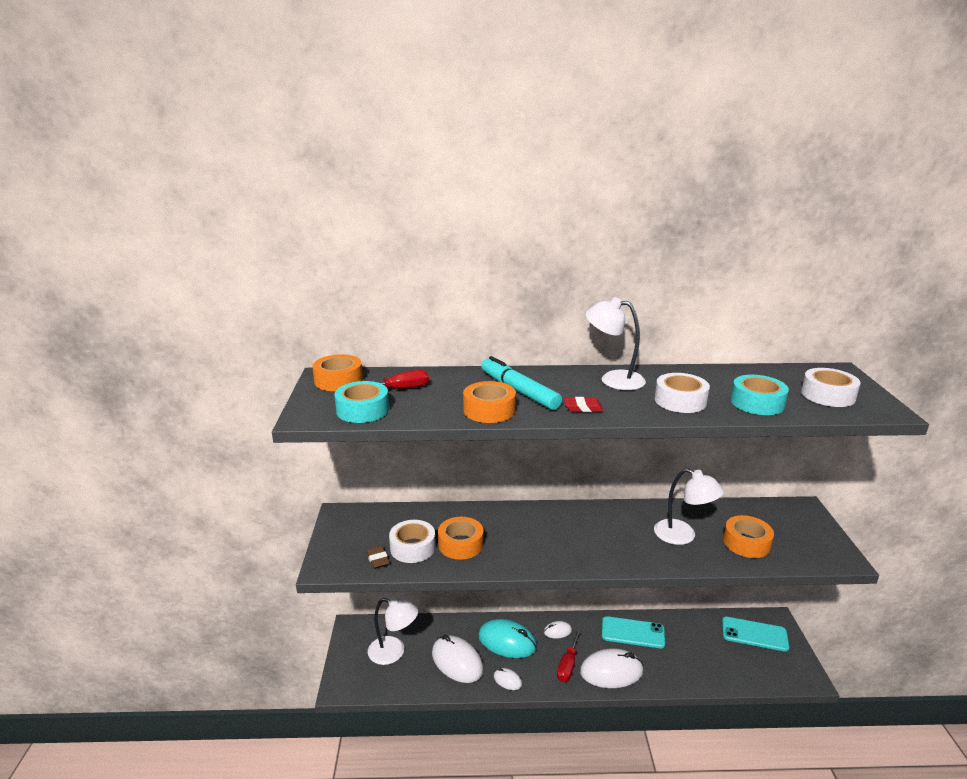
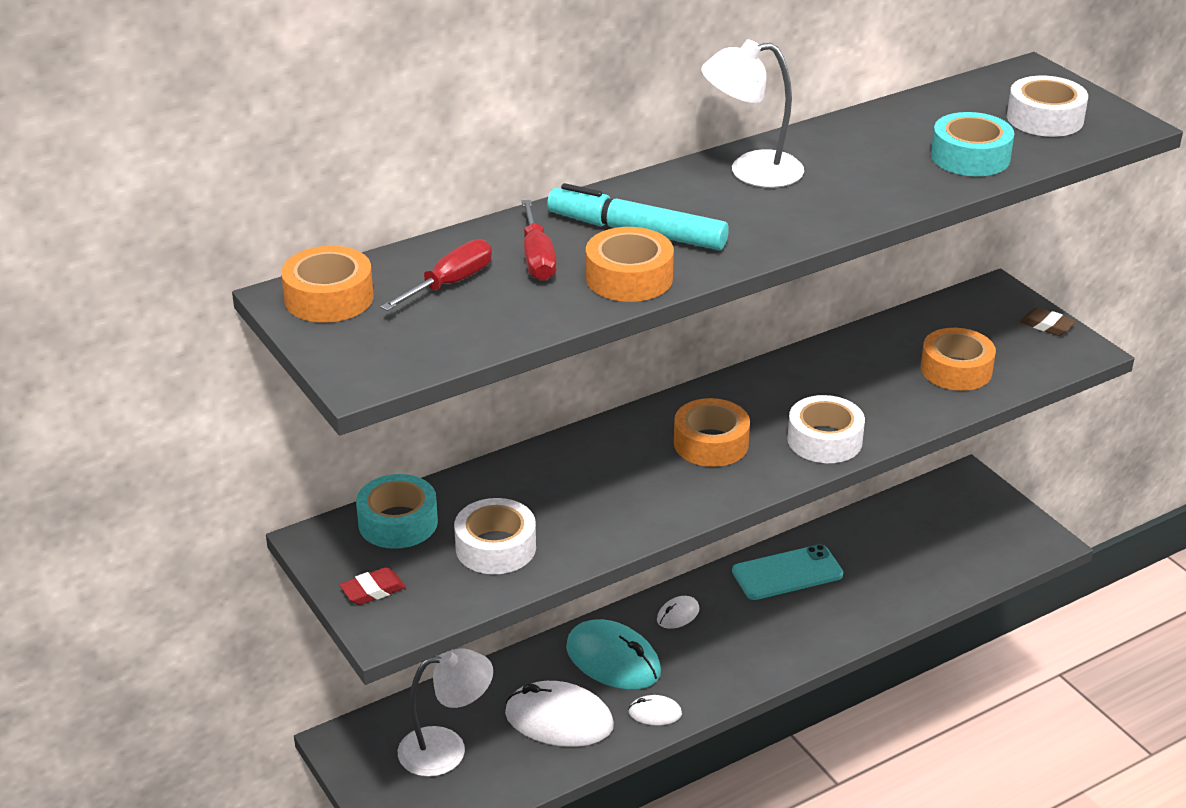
camera: 30 degrees left, 10 degrees up
turquoise tape [335,381,389,423] -> turquoise tape moved to [356,474,438,549]
brown eraser [366,546,390,569] -> brown eraser moved to [1020,307,1076,336]
orange tape [438,517,484,560] -> orange tape moved to [674,398,750,467]
turquoise mouse [478,619,537,658] -> turquoise mouse turned 45 degrees clockwise [566,619,661,690]
red screwdriver [557,629,581,682] -> red screwdriver moved to [522,200,557,281]
red eraser [564,397,603,412] -> red eraser moved to [339,567,406,605]
white mouse [580,648,643,688] -> none
white lamp [654,468,724,545] -> none
white tape [655,373,710,413] -> white tape moved to [787,395,865,463]
turquoise phone [722,617,789,652] -> none

